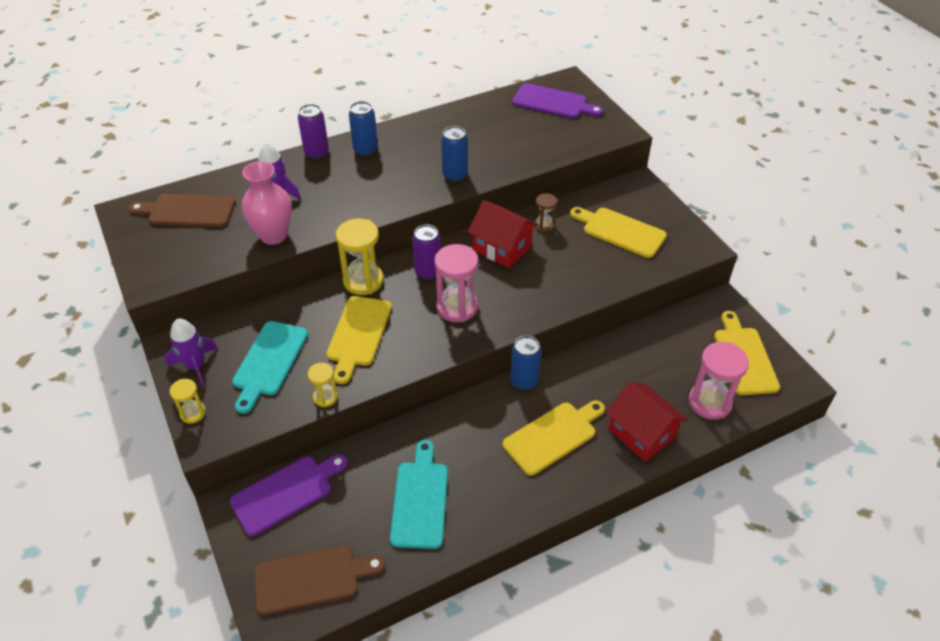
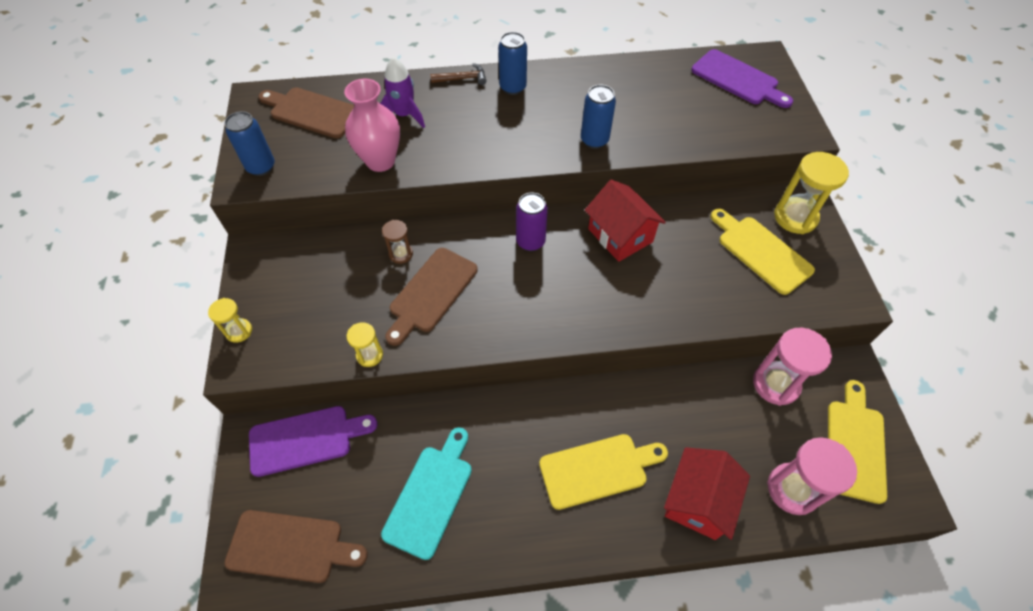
camera: 20 degrees right, 10 degrees up
purple rocket [165,319,217,387] -> none
turquoise cutting board [232,321,308,414] -> none
purple can [298,104,329,159] -> brown hammer [430,63,486,85]
yellow cutting board [326,296,392,384] -> brown cutting board [385,248,478,346]
yellow hourglass [336,218,384,295] -> yellow hourglass moved to [774,152,849,234]
pink hourglass [434,244,479,322] -> pink hourglass moved to [753,328,832,406]
blue can [510,336,542,391] -> blue can moved to [225,111,275,176]
brown hourglass [534,193,557,233] -> brown hourglass moved to [382,220,413,264]
red house [606,382,688,462] -> red house turned 45 degrees clockwise [664,447,750,540]

